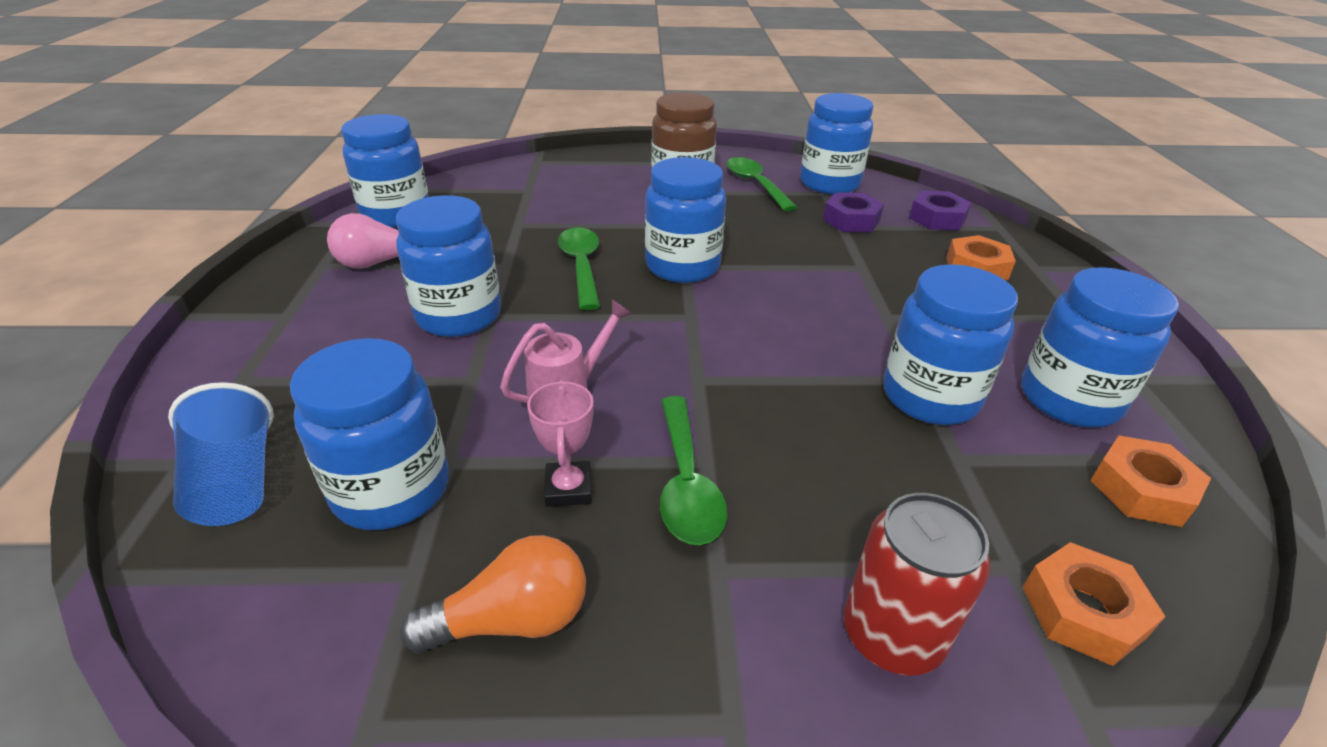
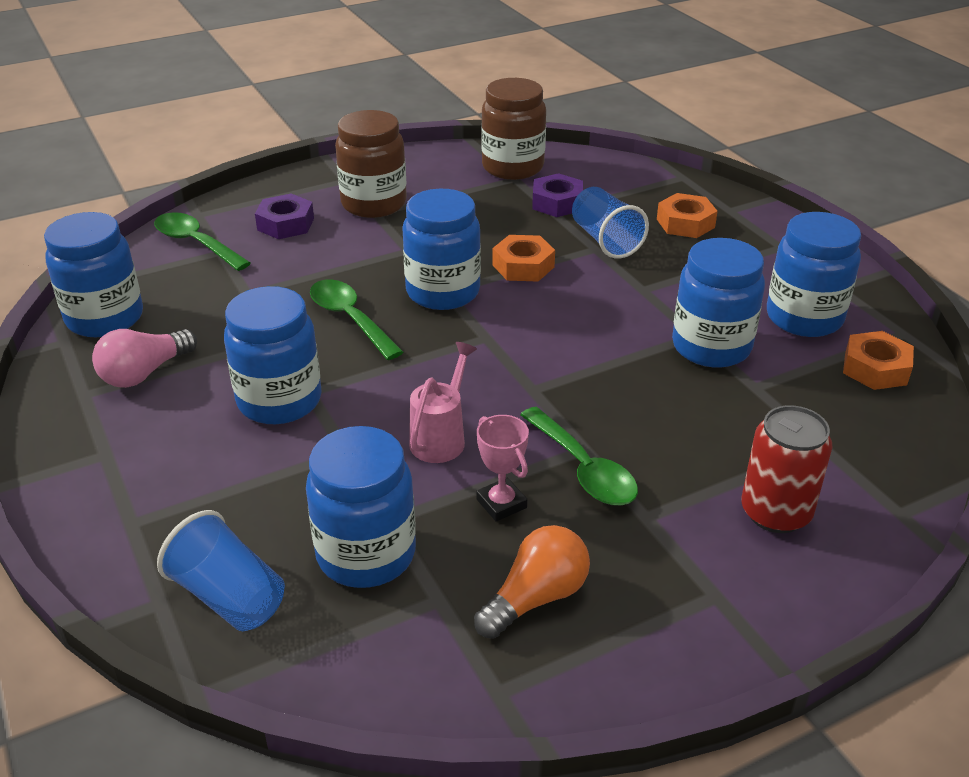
camera: 25 degrees left, 0 degrees up
green spoon [726,157,797,211] -> green spoon moved to [154,212,251,271]
blue jar [800,93,873,194] -> brown jar [481,78,546,180]
purple nut [909,191,972,231] -> purple nut moved to [255,193,314,239]
orange nut [1023,542,1166,666] -> orange nut moved to [492,235,555,282]
none -> blue cup [572,187,649,259]

